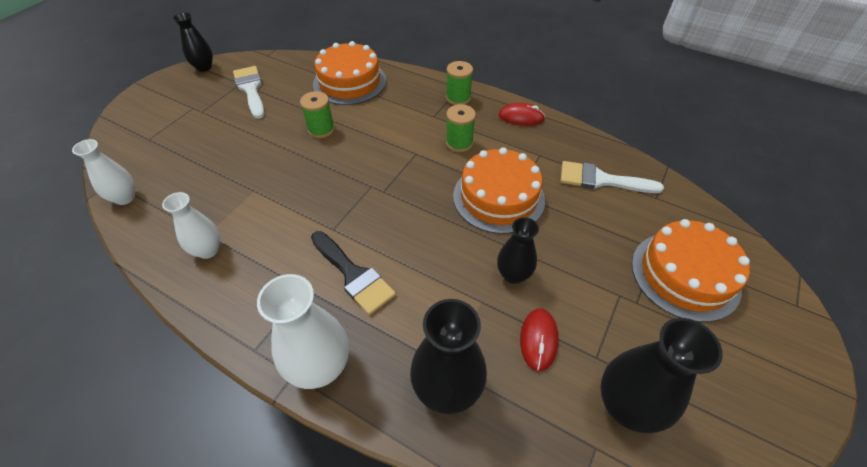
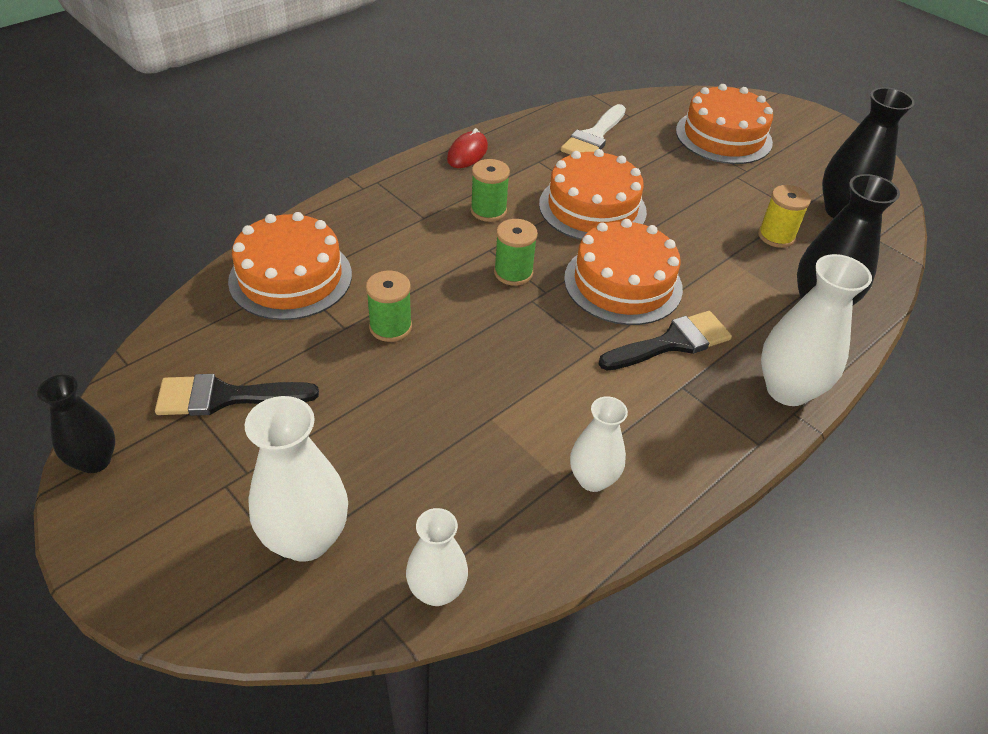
camera: 75 degrees left, 5 degrees down
white brush [233,66,265,119] -> black brush [155,374,319,416]
green spool [446,61,473,105] -> green spool moved to [494,219,538,286]
black vase [497,217,539,284] -> none
red mouse [520,308,559,371] -> yellow spool [758,185,811,248]
none -> white vase [245,396,348,562]
none -> orange cake [564,219,683,325]

